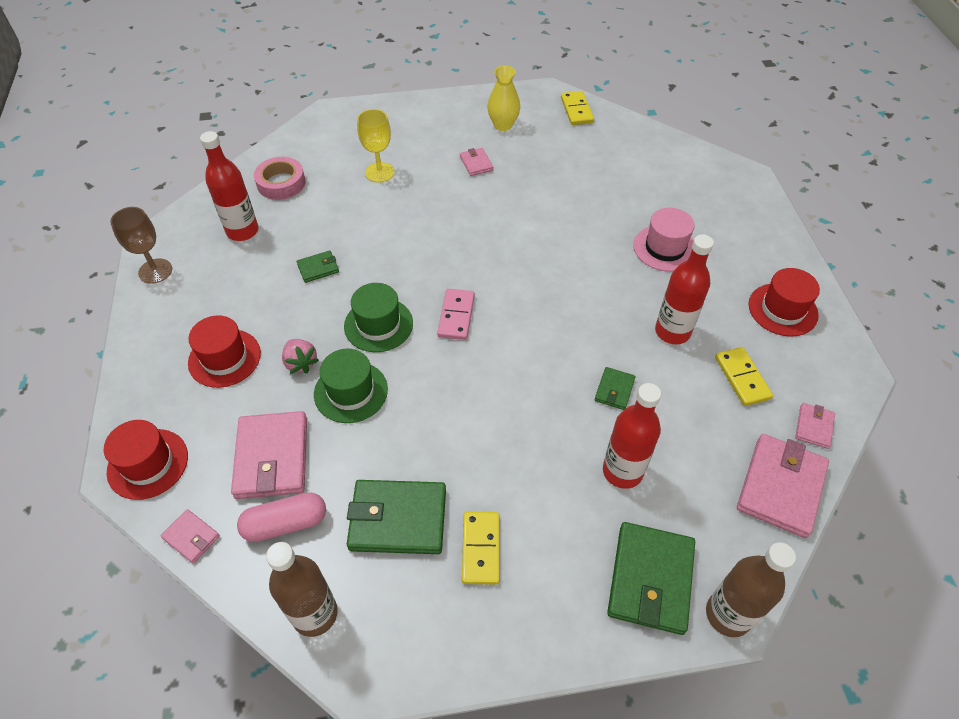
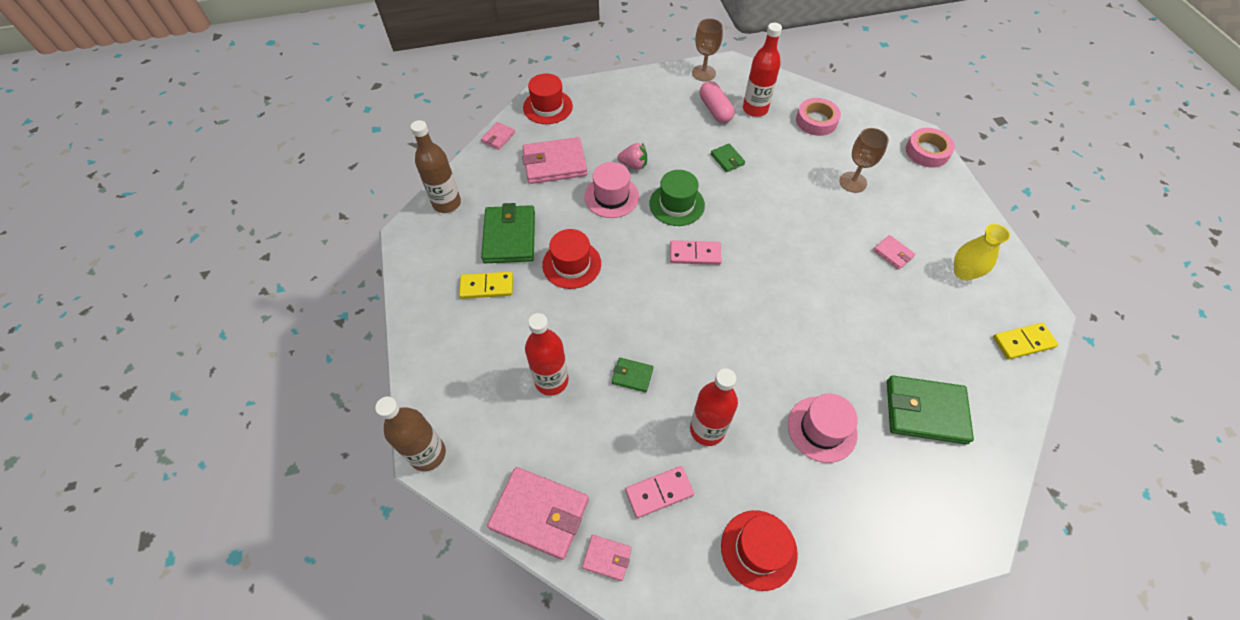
camera: 85 degrees right, 5 degrees up
red hat [188,315,261,388] -> red hat moved to [542,229,601,289]
pink capsule [237,492,326,542] -> pink capsule moved to [700,81,734,123]
pink strawberry [282,339,319,374] -> pink strawberry turned 135 degrees counterclockwise [617,143,647,169]
green hat [314,349,388,423] -> pink hat [584,162,639,218]
yellow goblet [357,109,395,182] -> brown goblet [839,128,889,193]
pink wallet [460,148,493,176] -> pink wallet turned 75 degrees clockwise [873,235,915,270]
green wallet [607,522,695,635] -> green wallet moved to [887,376,974,444]
yellow domino [715,347,773,406] -> pink domino [625,466,694,518]
none -> pink tape [906,128,955,168]

